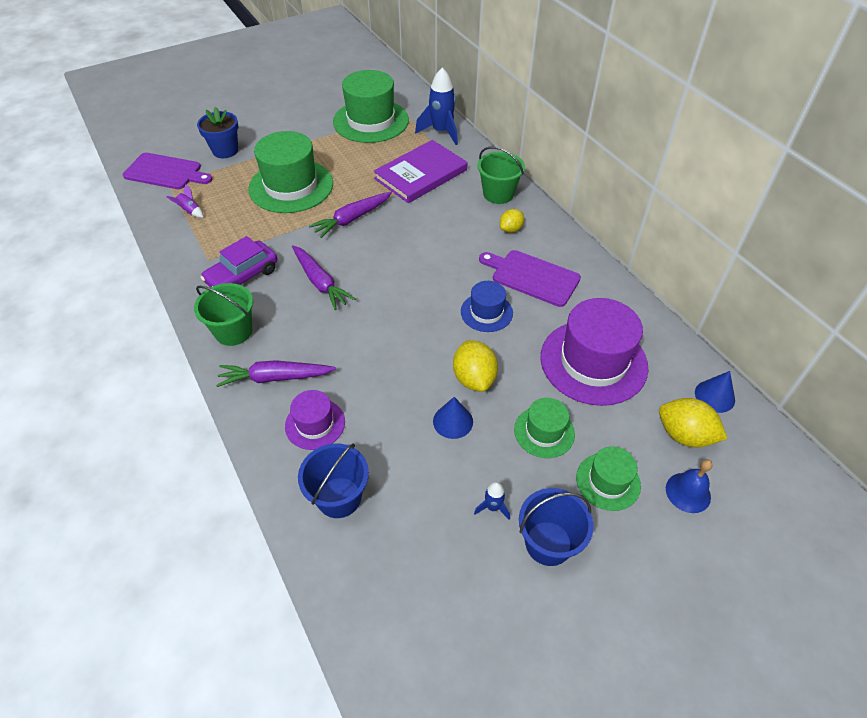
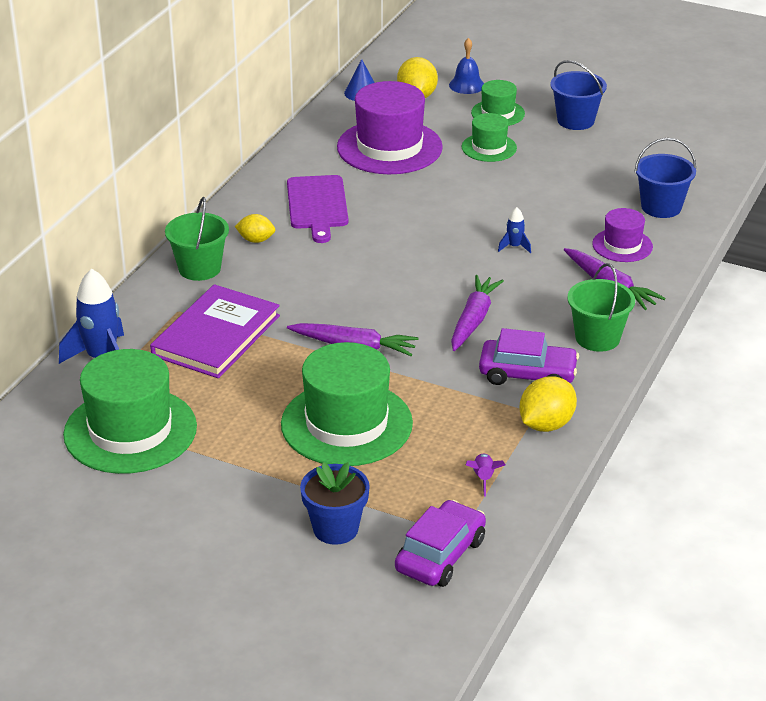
camera: 125 degrees left, 15 degrees down
purple cutting board [123,153,212,189] -> purple car [395,500,486,587]
purple book [373,140,467,203] -> purple book turned 75 degrees counterclockwise [150,284,280,378]
blue cone [433,397,473,439] -> none
yellow lemon [453,340,498,392] -> yellow lemon moved to [519,376,577,432]
blue hat [461,281,513,332] -> none
blue rocket [474,482,510,520] -> blue rocket moved to [498,207,531,253]

